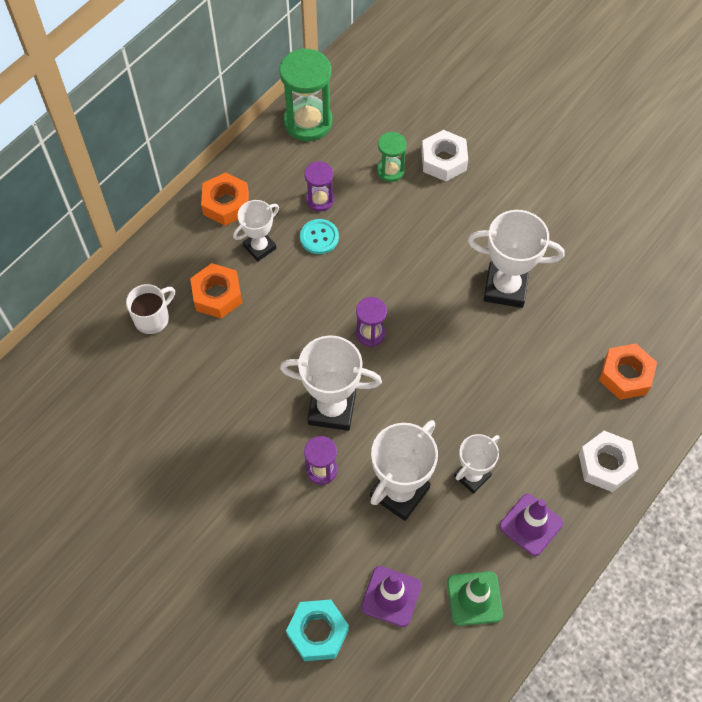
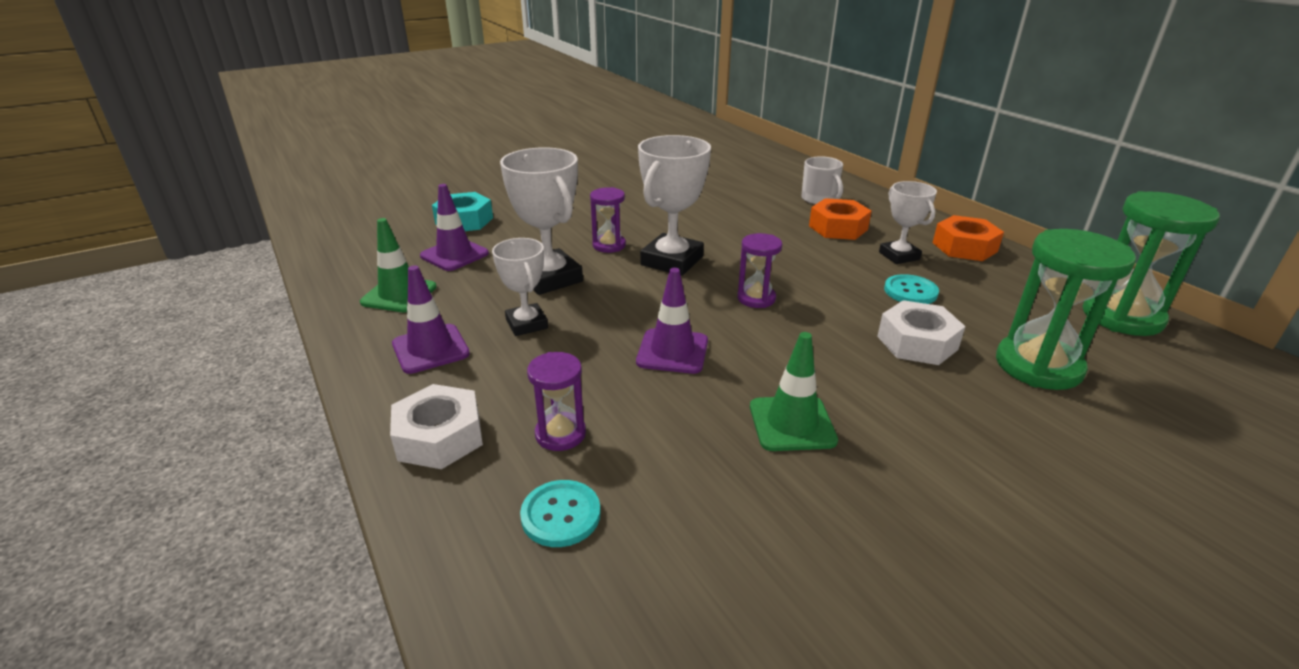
camera: 110 degrees right, 30 degrees down
purple hourglass [304,161,334,212] -> purple hourglass moved to [527,352,586,451]
green hourglass [377,132,406,182] -> green hourglass [996,229,1136,390], size x1.80
white nut [421,130,468,181] -> white nut moved to [877,300,966,365]
white trophy [468,210,564,308] -> green traffic cone [750,332,838,451]
orange nut [599,344,657,400] -> turquoise button [520,480,601,547]
none -> purple traffic cone [636,268,708,374]

